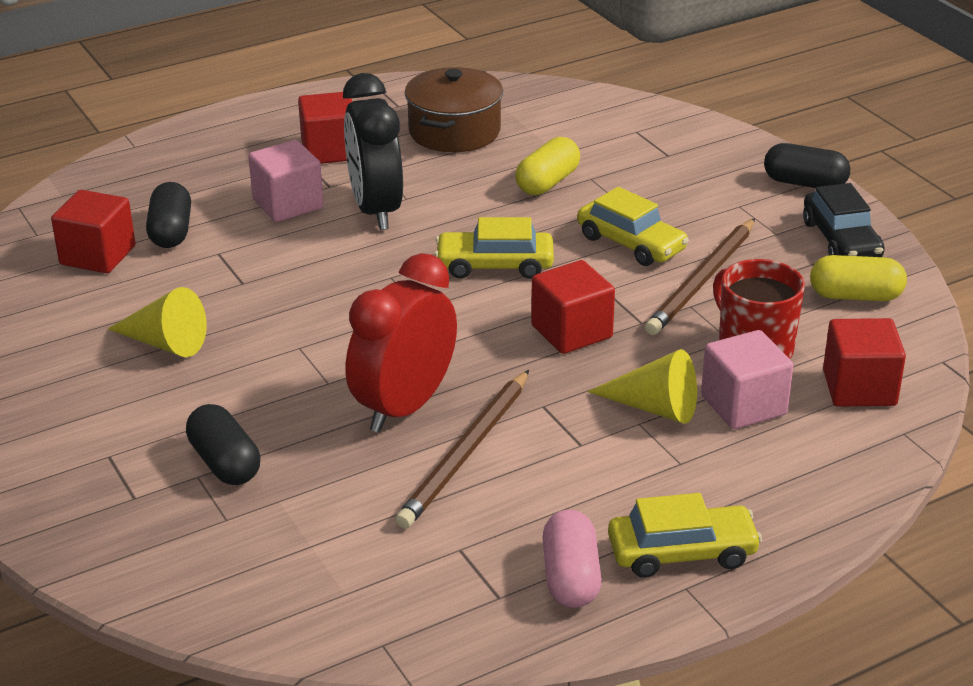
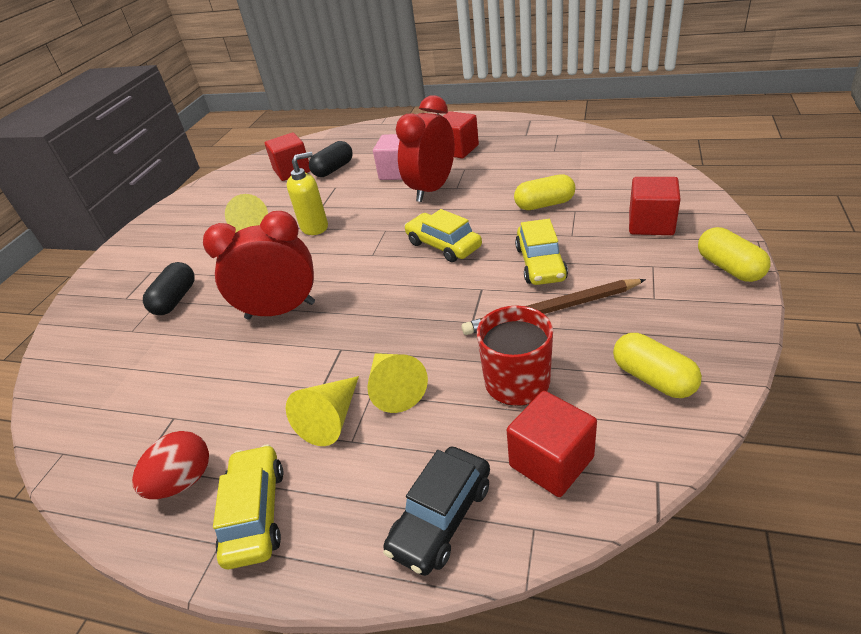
camera: 50 degrees right, 5 degrees up
black clock [343,73,403,230] -> red clock [396,95,455,202]
brown pencil [395,370,529,529] -> none
brown pot [405,67,503,152] -> none
red cube [531,260,615,354] -> red cube moved to [629,177,681,235]
pink capsule [543,510,602,608] -> red egg [132,431,209,499]
yellow car [608,493,762,578] -> yellow car turned 135 degrees counterclockwise [213,444,283,569]
pink cube [701,330,793,429] -> none
black capsule [764,143,850,188] -> yellow capsule [698,227,771,282]
black car [803,183,885,257] -> black car moved to [383,447,490,576]
none -> yellow cone [286,376,359,446]
none -> yellow soap dispenser [287,152,328,235]

